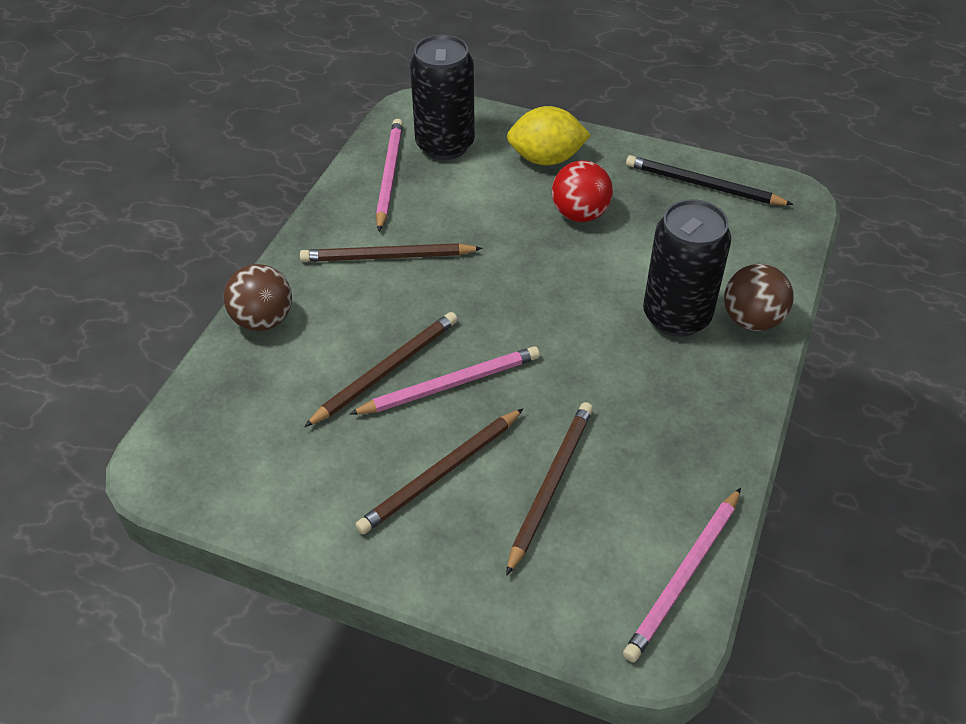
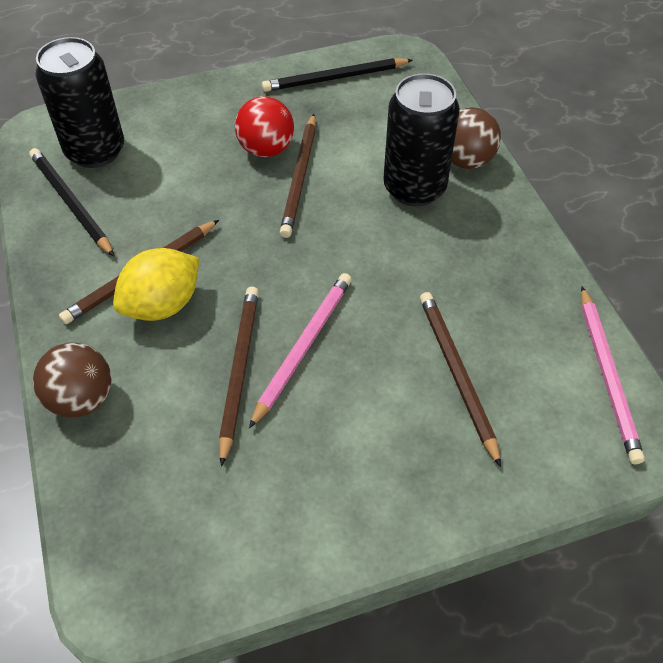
camera: 40 degrees left, 5 degrees up
brown pencil [355,408,524,534] -> brown pencil moved to [280,114,316,238]
pink pencil [376,119,403,231] -> black pencil [29,148,114,256]
yellow lemon [507,106,591,166] -> yellow lemon moved to [113,248,199,321]

